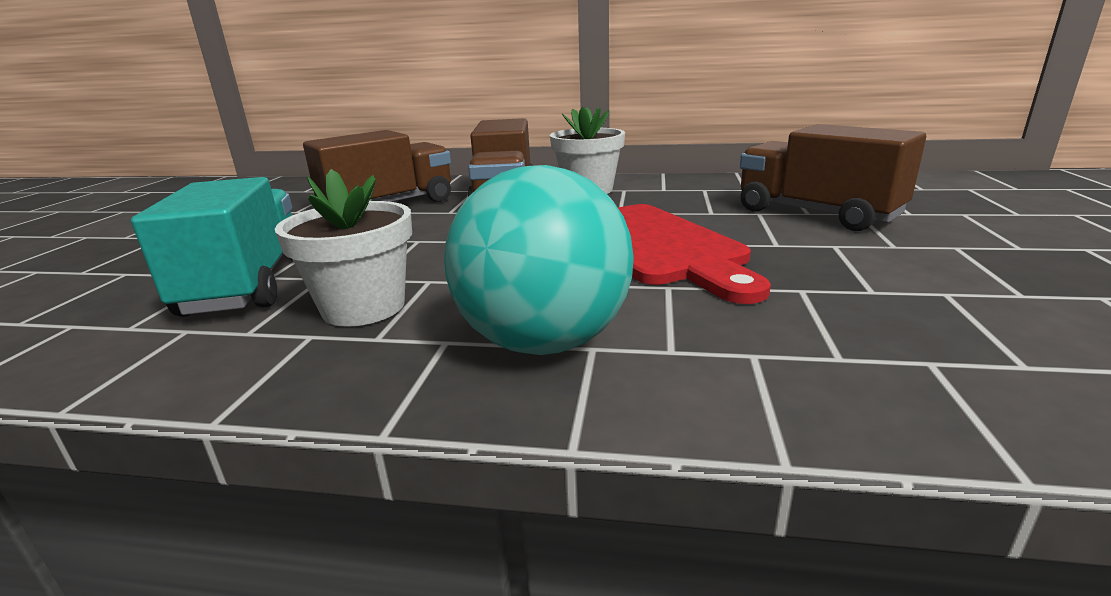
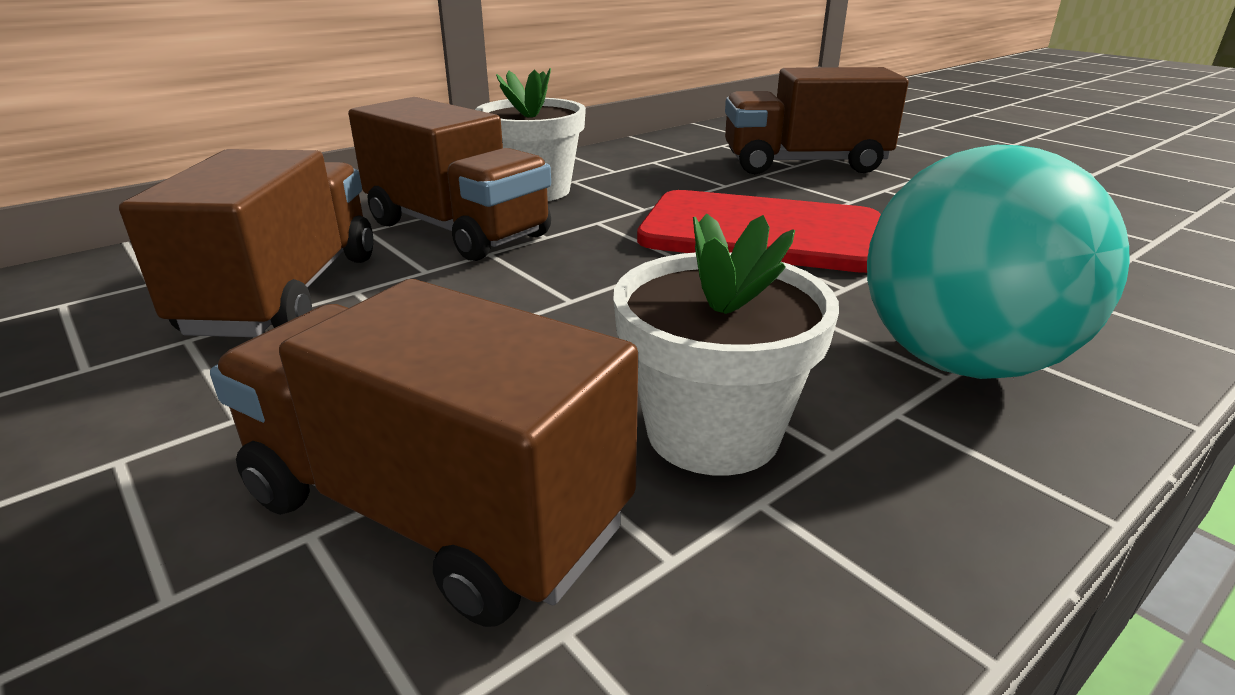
camera: 50 degrees left, 5 degrees up
turquoise truck [131,177,293,317] -> brown truck [210,279,638,627]

